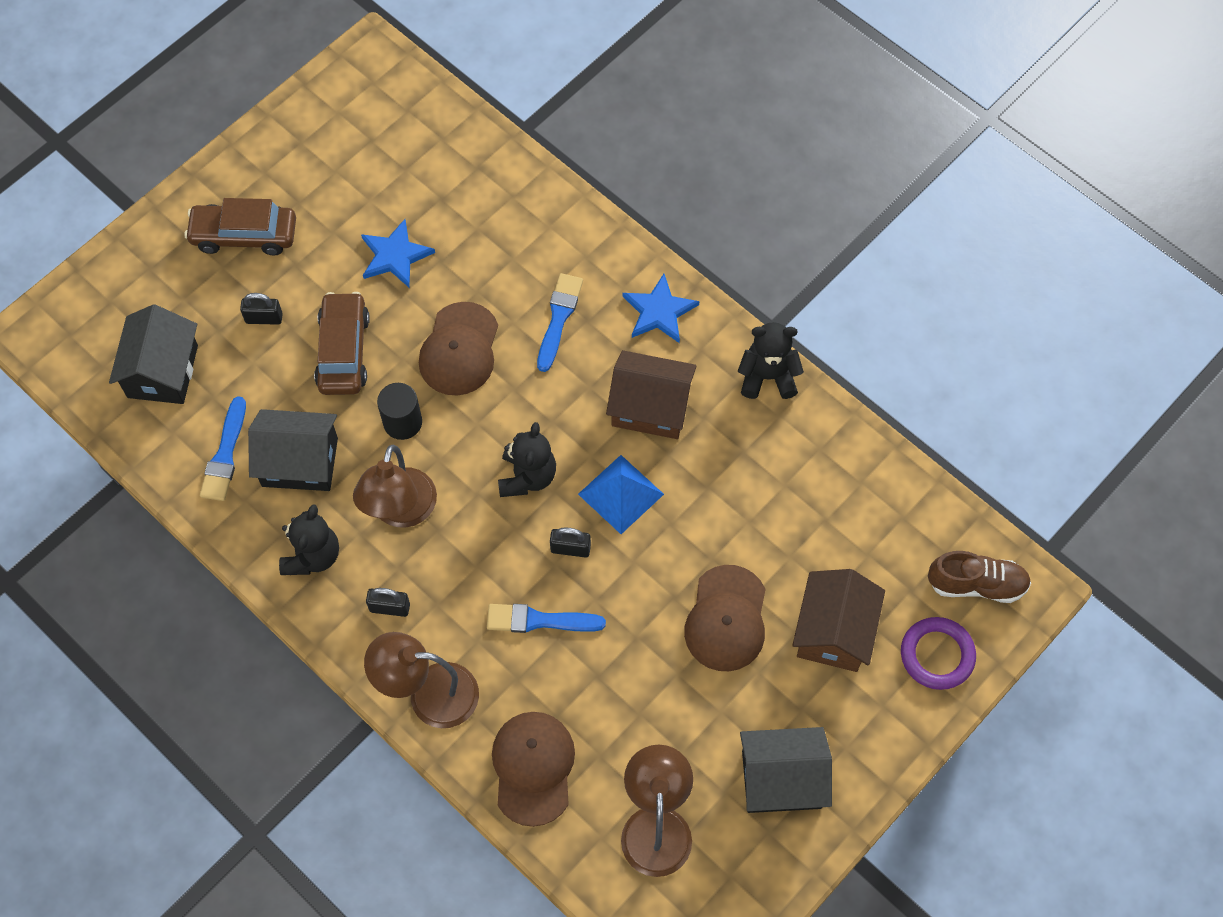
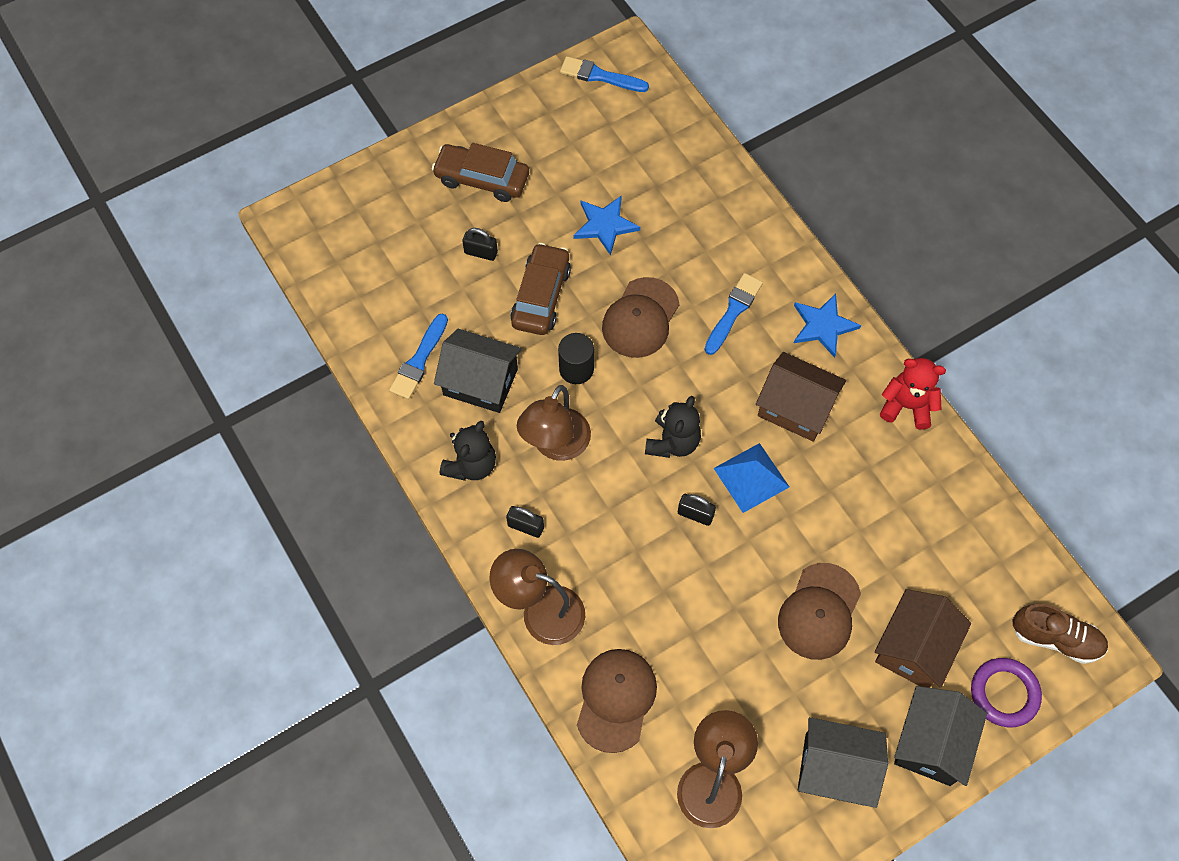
camera: 15 degrees right, 0 degrees up
black house [109,304,198,404] -> black house moved to [894,686,987,786]
blue brush [487,604,606,633] -> blue brush moved to [560,56,649,92]
black teddy bear [738,322,804,399] -> red teddy bear [880,358,946,430]

